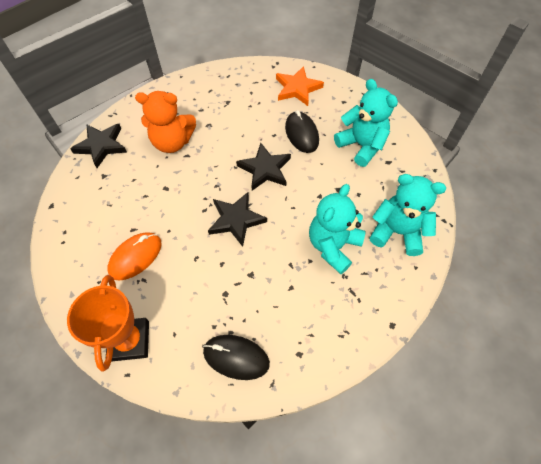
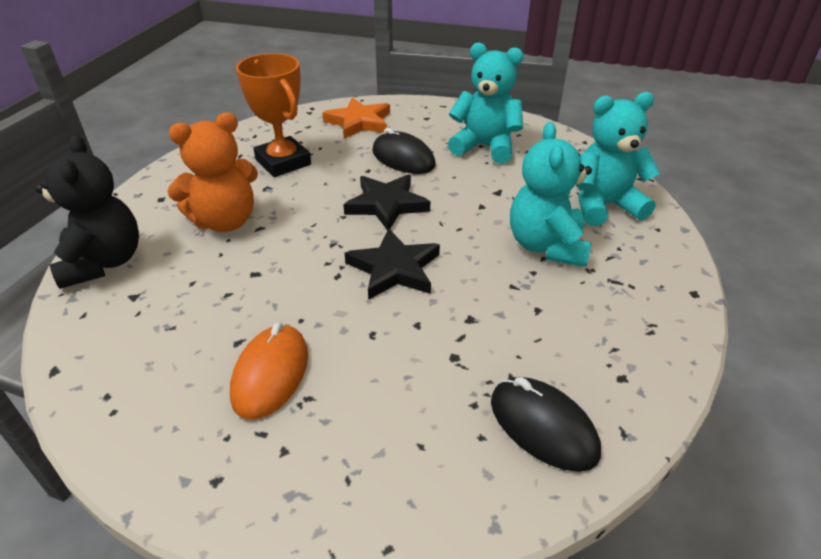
camera: 30 degrees left, 20 degrees down
orange trophy [67,275,149,372] -> orange trophy moved to [236,53,311,177]
black star [70,124,127,168] -> black teddy bear [36,135,139,289]
black mouse [203,335,270,380] -> black mouse turned 60 degrees clockwise [491,377,601,472]

